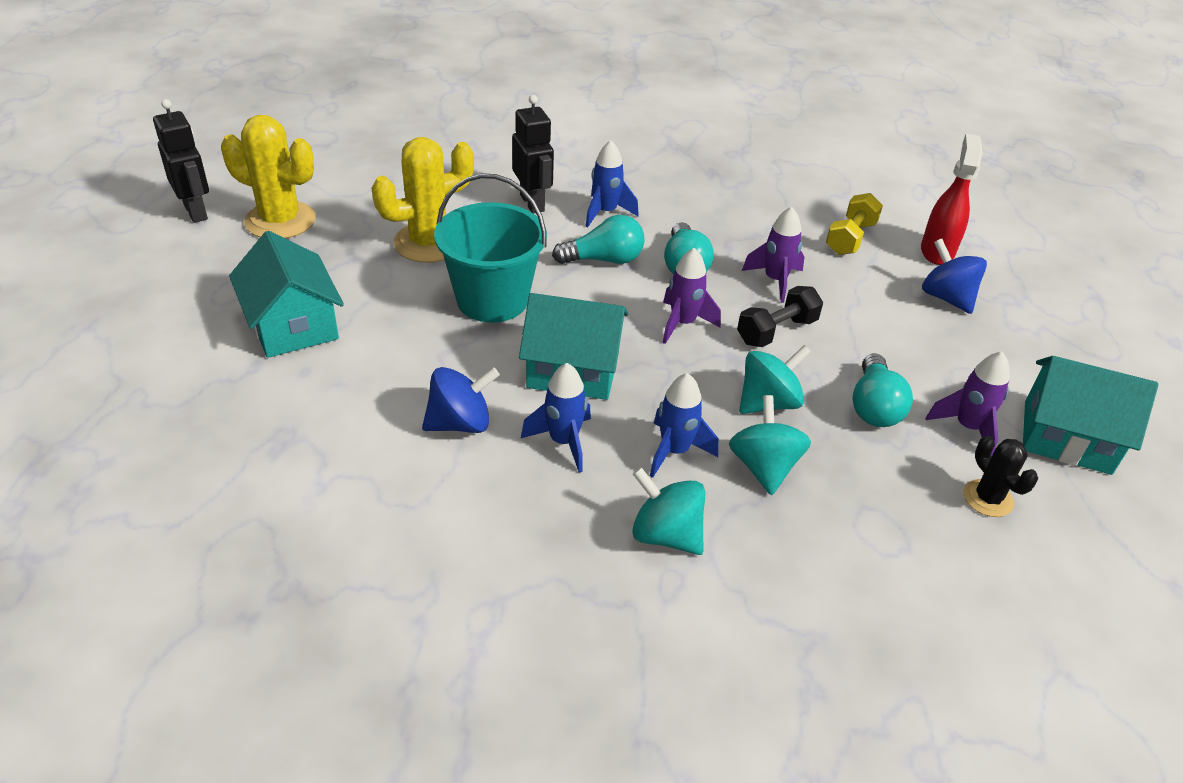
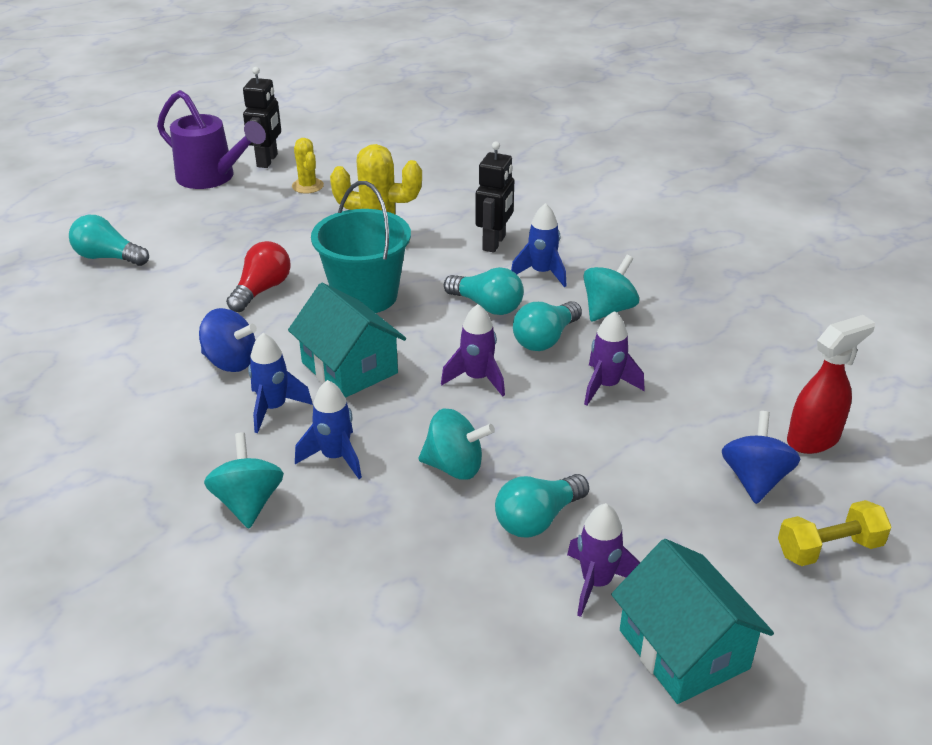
camera: 45 degrees right, 5 degrees down
yellow cactus [221,115,316,239] -> yellow cactus [292,138,324,194], size x0.55
turquoise house [229,231,344,358] -> none
turquoise spinning top [729,395,811,495] -> turquoise spinning top moved to [584,255,639,322]
black dumbbell [737,286,823,347] -> none
yellow dumbbell [826,193,883,255] -> yellow dumbbell moved to [778,500,891,566]
black cactus [964,436,1038,517] -> none
none -> turquoise light bulb [69,215,149,266]
none -> purple watering can [157,90,266,189]
none -> red light bulb [226,241,291,312]

